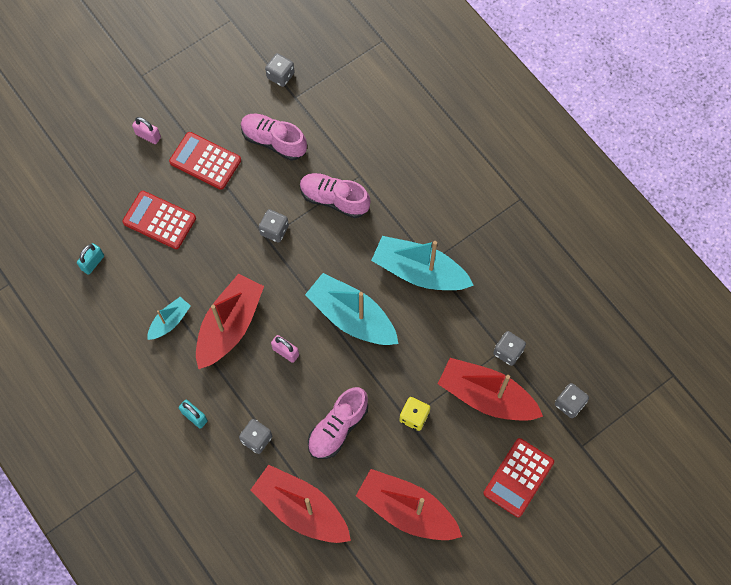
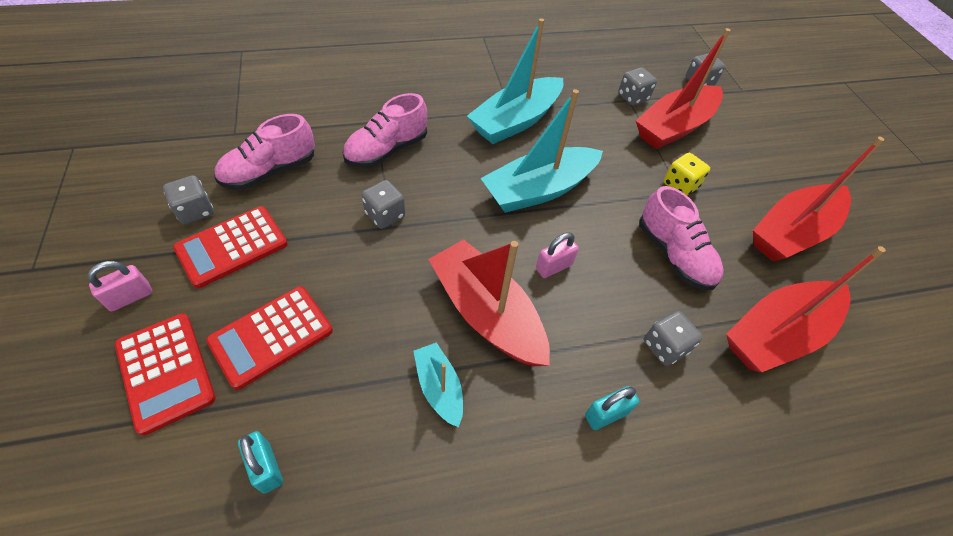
camera: 70 degrees left, 15 degrees down
grey dice [265,53,295,87] -> grey dice moved to [163,175,214,225]
red calculator [483,438,554,517] -> red calculator moved to [115,313,216,436]

